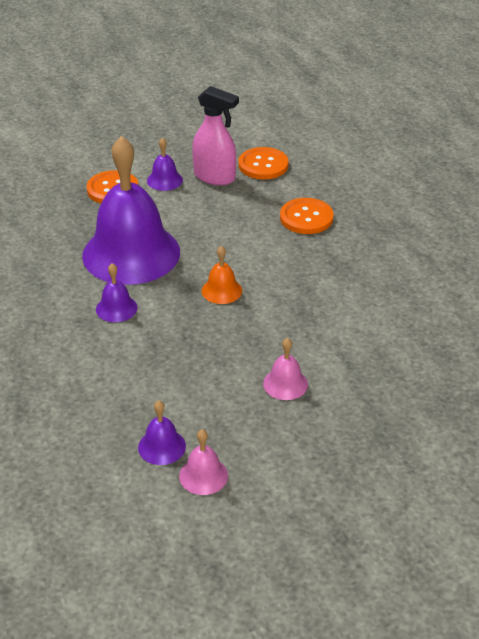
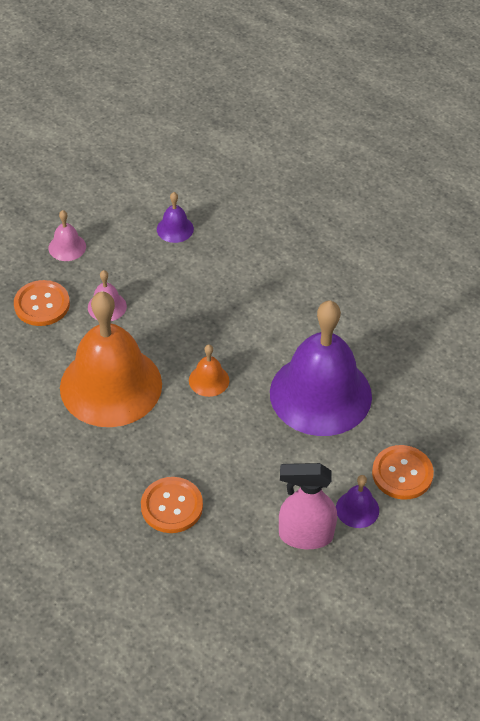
camera: 155 degrees right, 10 degrees up
purple bell [96,263,138,322] -> none
pink bell [179,429,228,495] -> pink bell moved to [49,210,86,261]
orange button [238,147,289,180] -> orange button moved to [14,280,70,326]
none -> orange bell [60,291,162,427]

